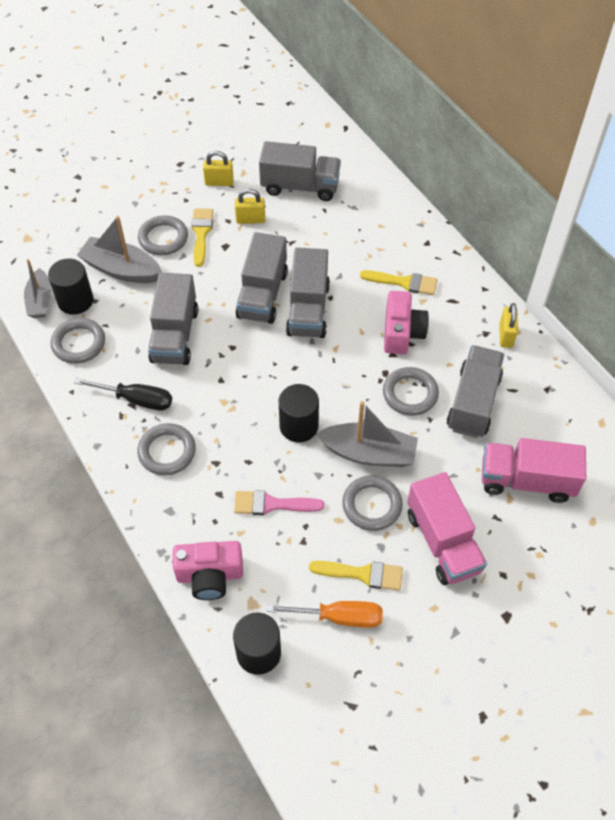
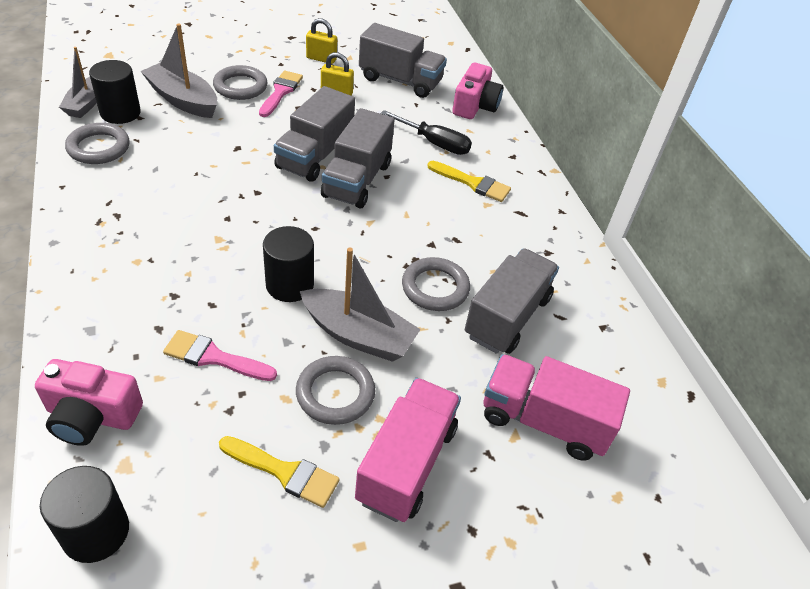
camera: 10 degrees right, 10 degrees down
black screwdriver [74,378,172,411] -> black screwdriver moved to [381,110,472,155]
grey ring [137,423,196,475] -> none
grey truck [148,273,198,365] -> none
yellow brush [191,208,213,267] -> pink brush [259,71,303,117]
orange screwdriver [267,601,383,628] -> none
pink camera [384,291,429,354] -> pink camera moved to [452,63,503,119]
pink truck [407,472,487,585] -> pink truck turned 150 degrees counterclockwise [355,378,461,522]
yellow padlock [499,303,518,348] -> none

